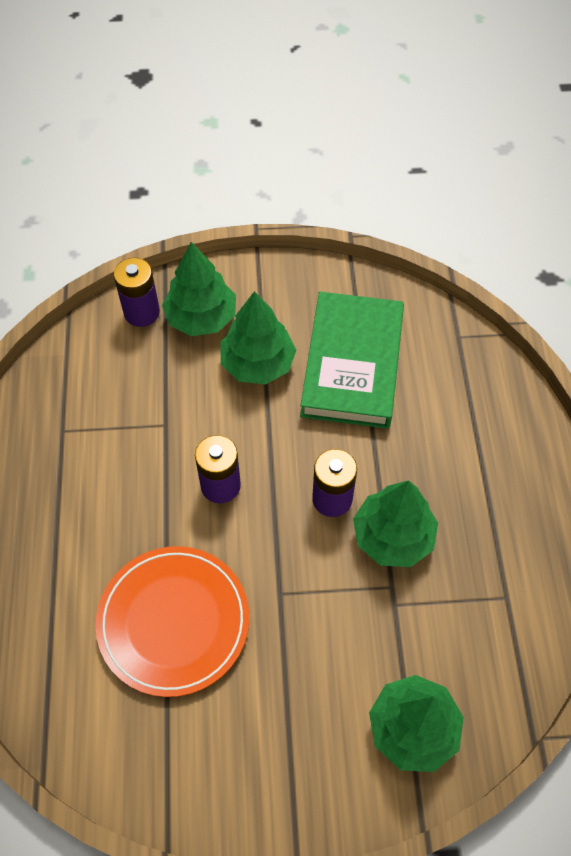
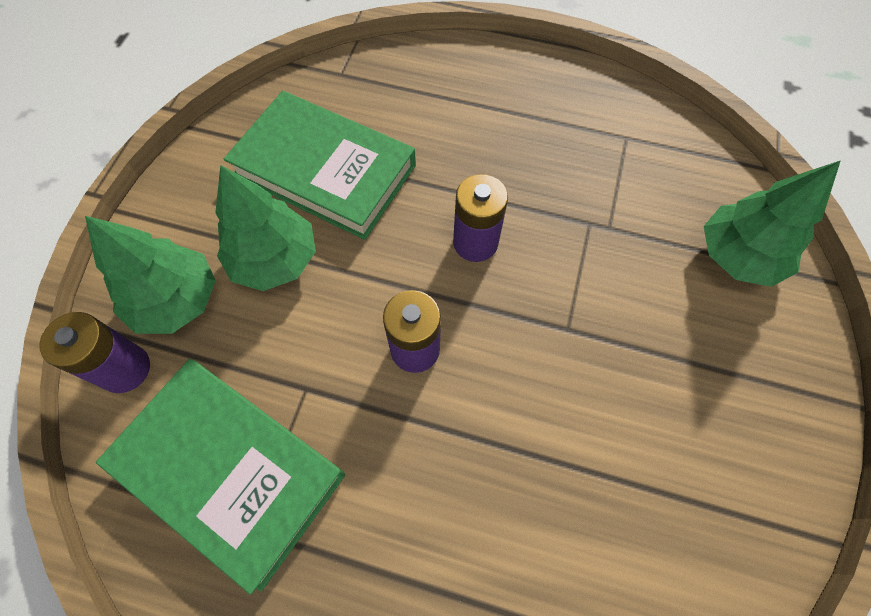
camera: 70 degrees left, 5 degrees up
orange plate [96,546,249,697] -> none
green tree [353,481,438,567] -> none
none -> green book [96,359,345,595]

